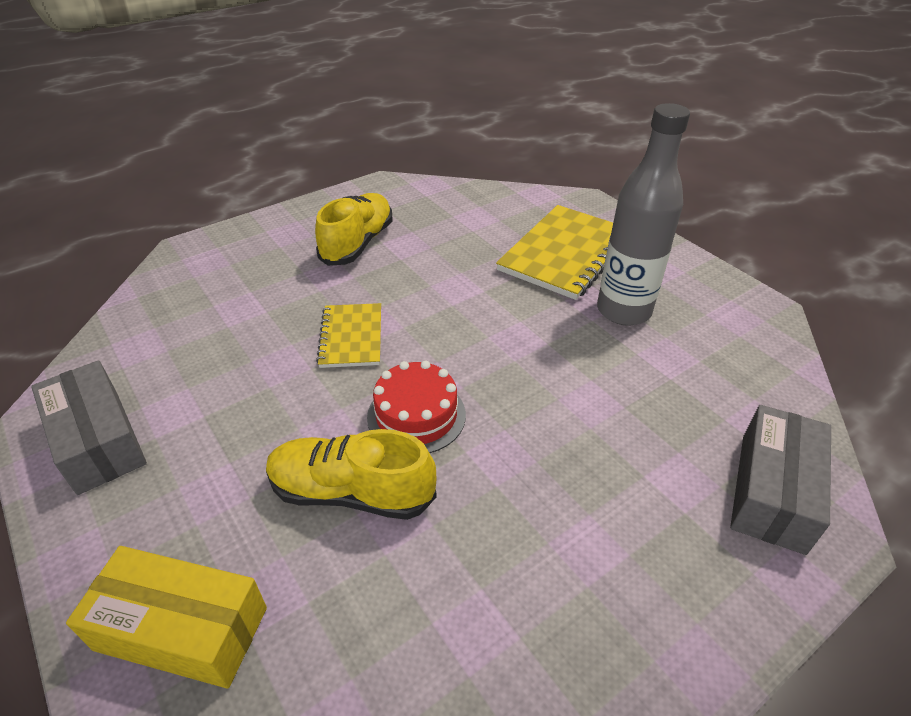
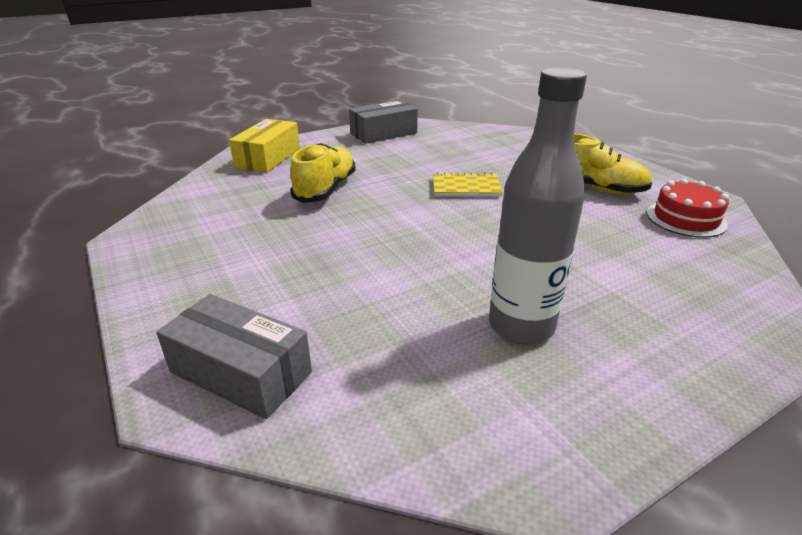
camera: 95 degrees right, 10 degrees down
red cake [367,361,466,453] -> red cake moved to [647,179,729,238]
yellow notebook [496,205,613,300] -> none

